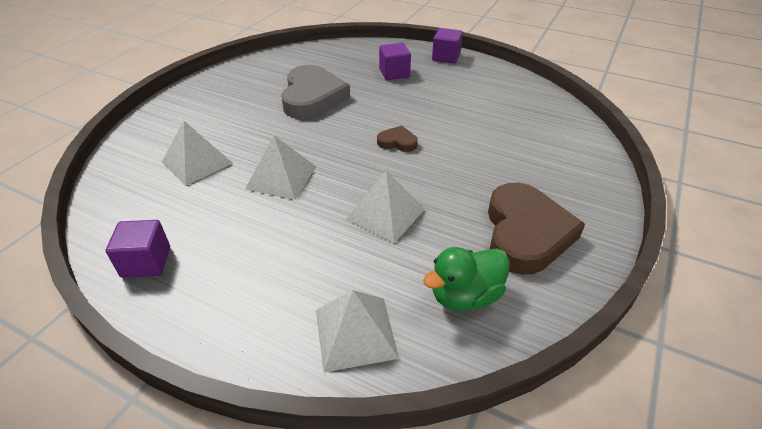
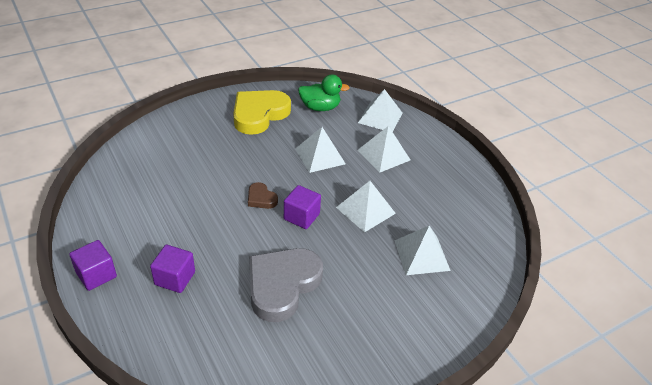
camera: 150 degrees left, 0 degrees up
purple cube [106,220,170,278] -> purple cube moved to [284,185,321,229]
brown heart [488,183,585,275] -> yellow heart [233,90,291,135]
none -> white pyramid [357,126,410,173]

